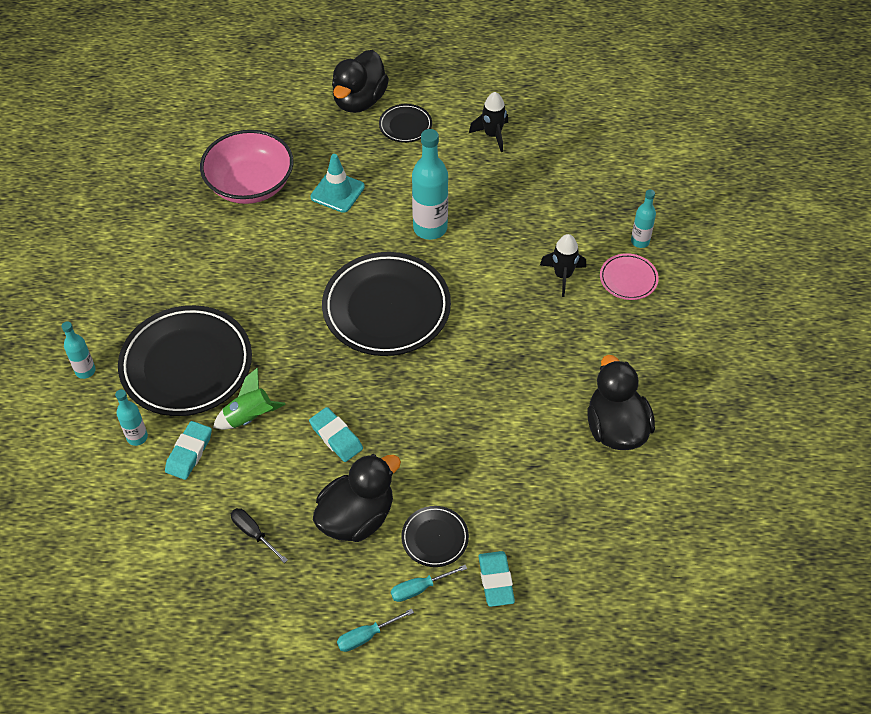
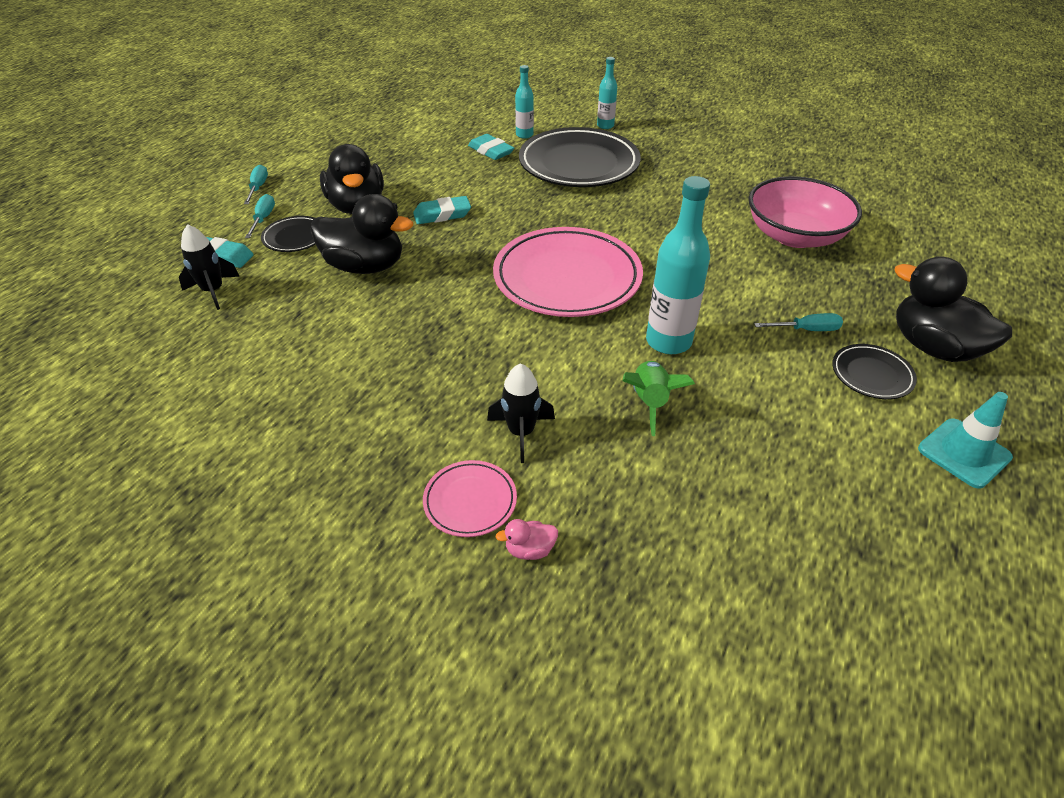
camera: 115 degrees right, 10 degrees down
green rocket [213,368,286,430] -> green rocket moved to [623,361,695,436]
black screwdriver [231,508,288,563] -> none
turquoise traffic cone [310,154,365,213] -> turquoise traffic cone moved to [918,392,1013,489]
black plate [322,252,451,356] -> pink plate [493,227,643,317]
black rocket [469,92,508,152] -> black rocket moved to [179,224,240,310]
black duck [587,355,655,450] -> black duck moved to [310,194,413,274]
turquoise bottle [631,189,656,248] -> pink duck [496,519,558,560]
none -> turquoise screwdriver [754,313,843,331]

